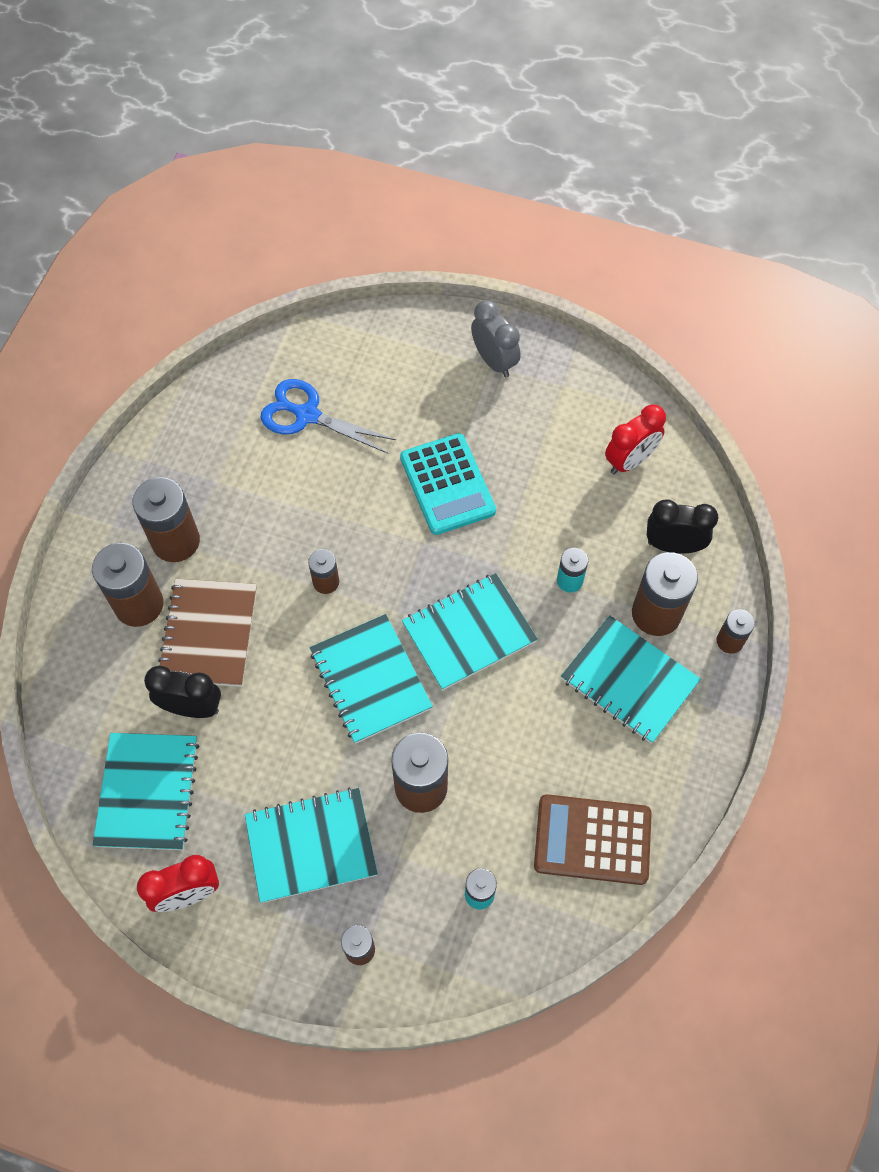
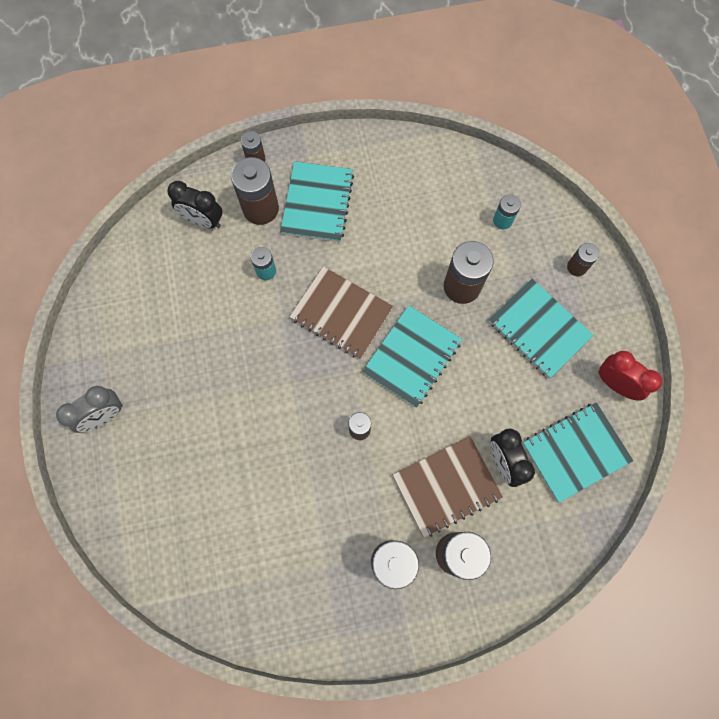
camera: 120 degrees left, 10 degrees up
blue scissors [260,379,396,454] -> none
turquoise calculator [400,433,496,535] -> none
turquoise notebook [402,573,538,691] -> brown notebook [290,266,393,359]
grey clock [471,300,520,378] -> grey clock turned 150 degrees counterclockwise [56,386,122,433]
brown calculator [534,794,652,885] -> none
red clock [605,404,666,474] -> none
black clock [647,499,719,554] -> black clock turned 45 degrees counterclockwise [167,181,223,228]

